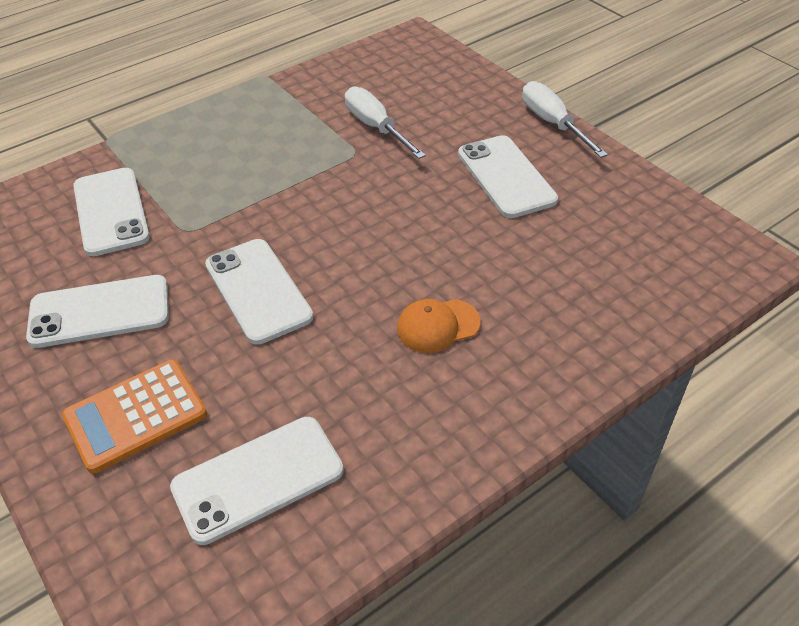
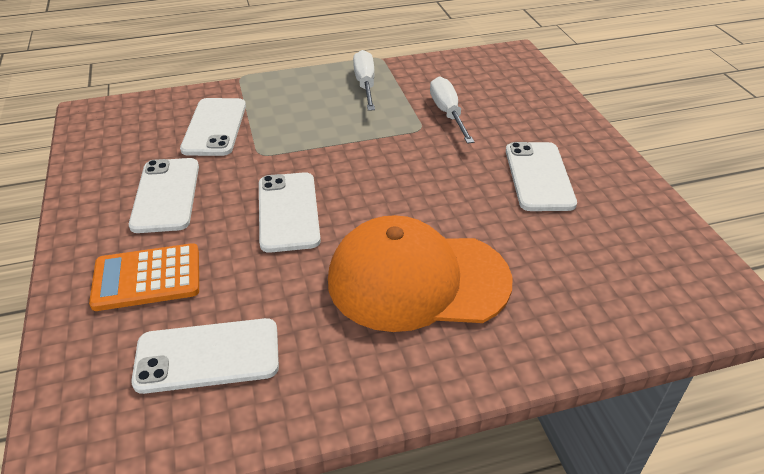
camera: 20 degrees right, 5 degrees down
white phone [26,275,169,348] -> white phone turned 75 degrees clockwise [129,158,199,233]
orange cap [397,299,480,353] -> orange cap [328,215,512,332], size x2.38
white screwdriver [522,81,608,158] -> white screwdriver moved to [353,50,375,111]

